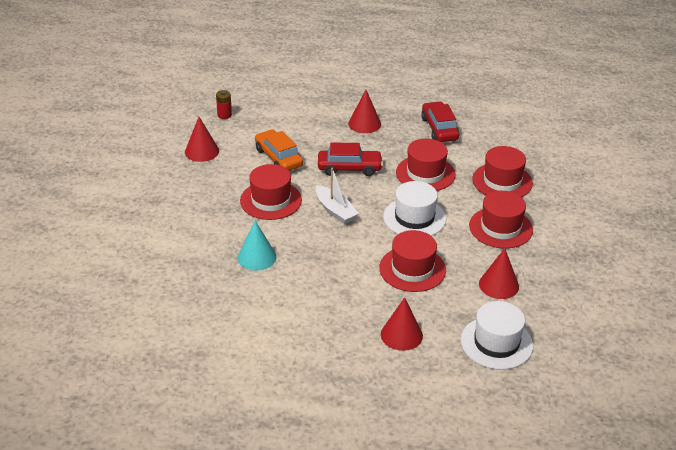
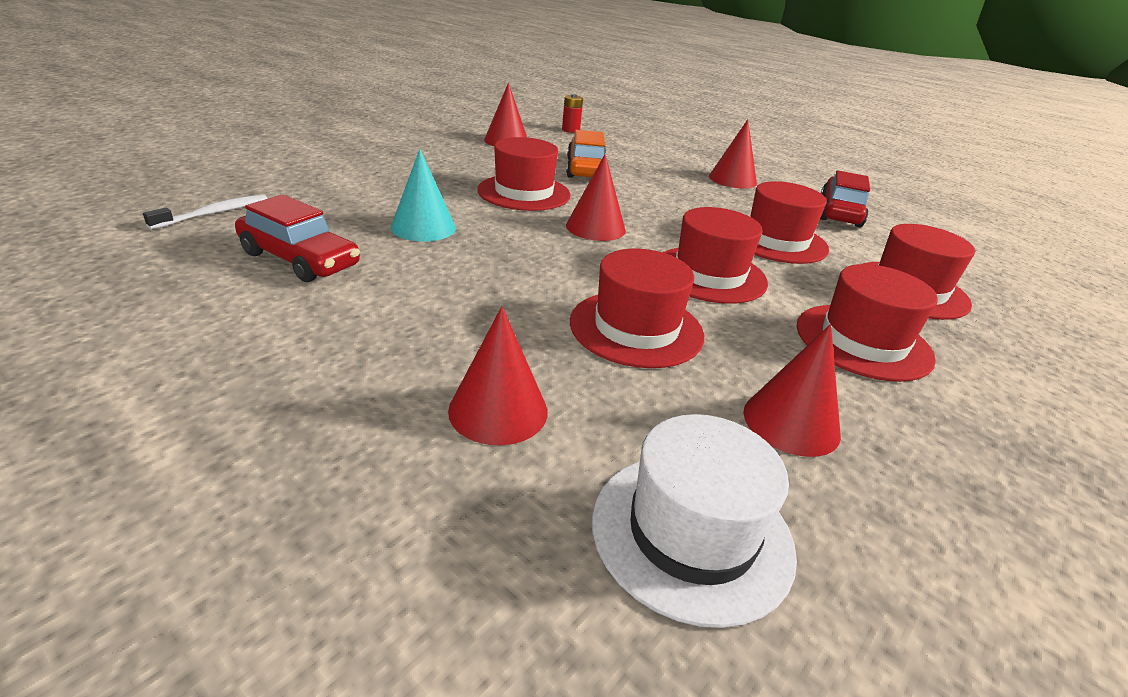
camera: 30 degrees right, 5 degrees down
white boat [316,167,359,224] -> red cone [566,154,626,241]
red car [318,142,383,176] -> red car moved to [235,194,360,282]
white hat [383,181,446,236] -> red hat [663,207,768,304]
none -> white toothbrush [143,194,268,230]

